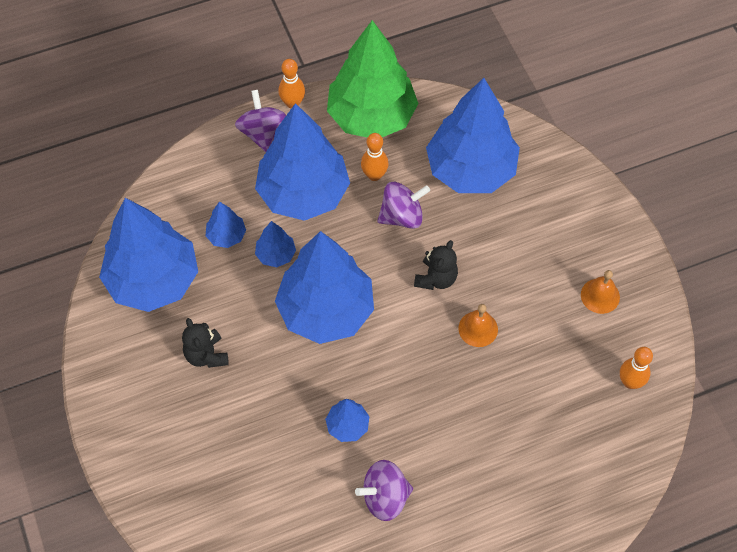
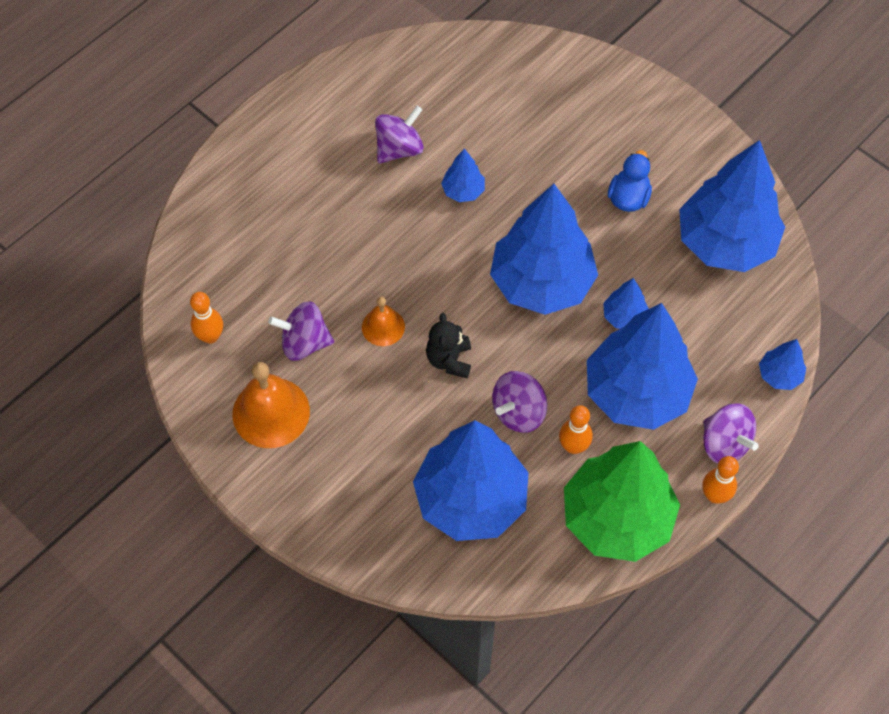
camera: 155 degrees right, 0 degrees up
black teddy bear [182,318,229,368] -> blue duck [608,150,652,212]
blue tree [206,201,246,248] -> blue tree moved to [759,339,806,390]
orange bell [581,270,620,314] -> orange bell [232,362,310,448], size x1.74
none -> purple spinning top [268,301,334,361]

